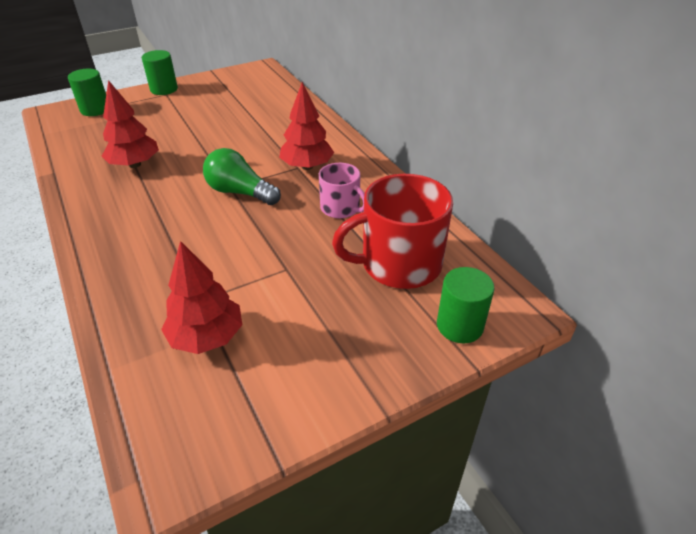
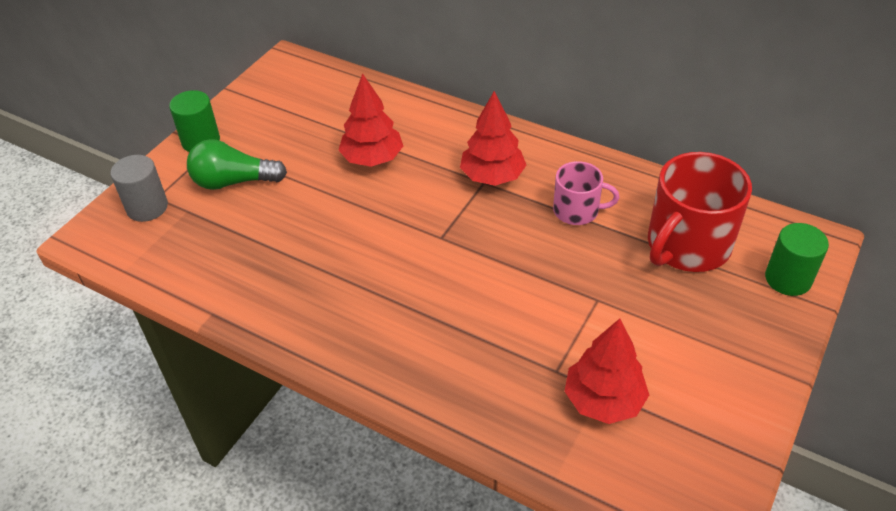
camera: 30 degrees left, 5 degrees up
green cylinder [68,69,106,116] -> grey cylinder [111,155,168,222]
red tree [101,80,159,168] -> red tree moved to [338,74,403,167]
green light bulb [203,148,281,205] -> green light bulb moved to [187,139,287,190]

